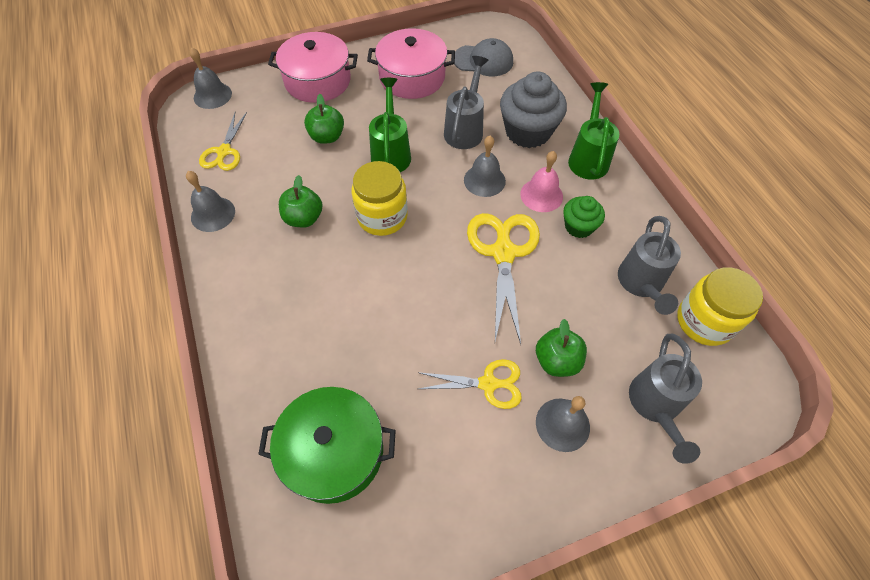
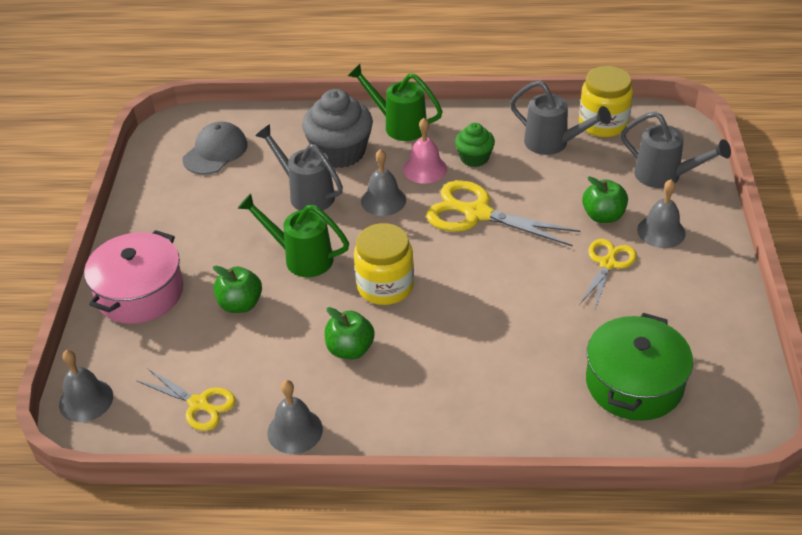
camera: 65 degrees left, 15 degrees down
pink pot [367,28,455,99] -> none

